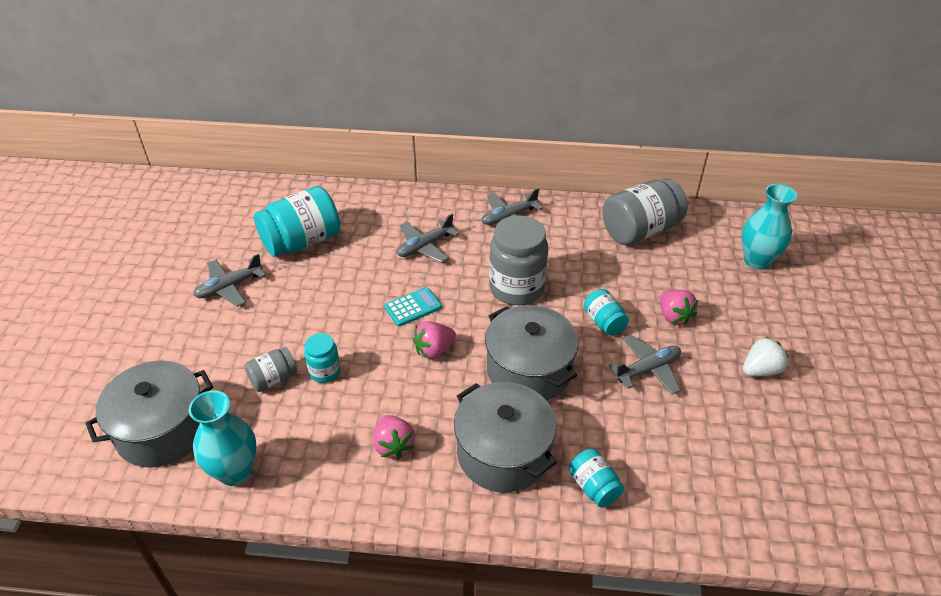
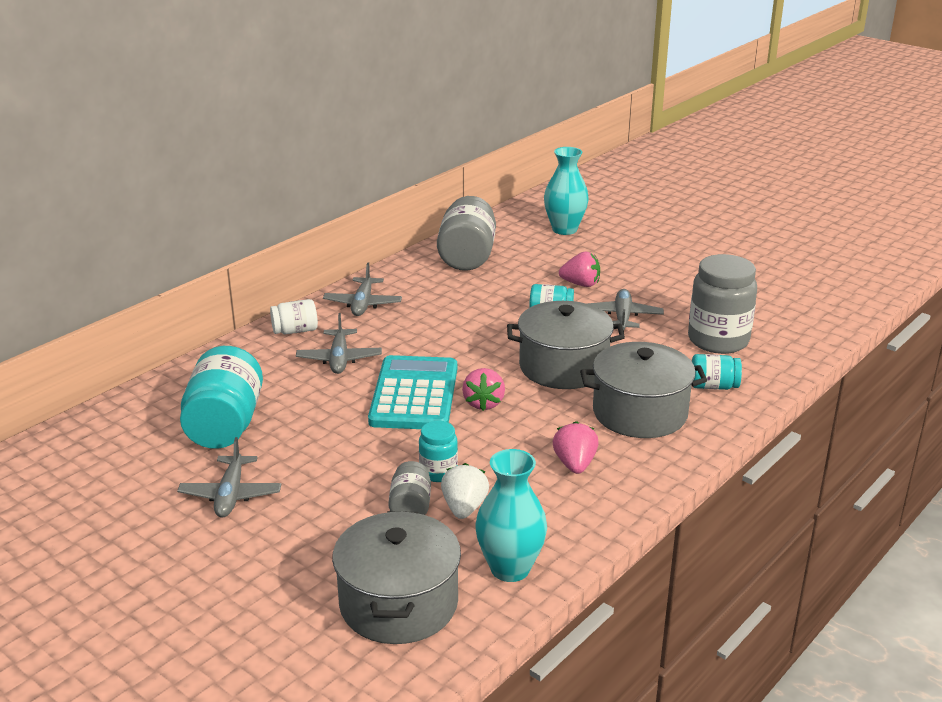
camera: 55 degrees left, 15 degrees down
pink strawberry [373,415,415,459] -> pink strawberry turned 105 degrees counterclockwise [553,421,599,474]
turquoise calculator [384,287,442,326] -> turquoise calculator [368,355,457,429], size x2.04
grey jar [489,215,548,305] -> grey jar moved to [688,254,757,354]
white strawberry [743,337,789,376] -> white strawberry moved to [441,463,489,519]
none -> white jar [270,299,318,334]

